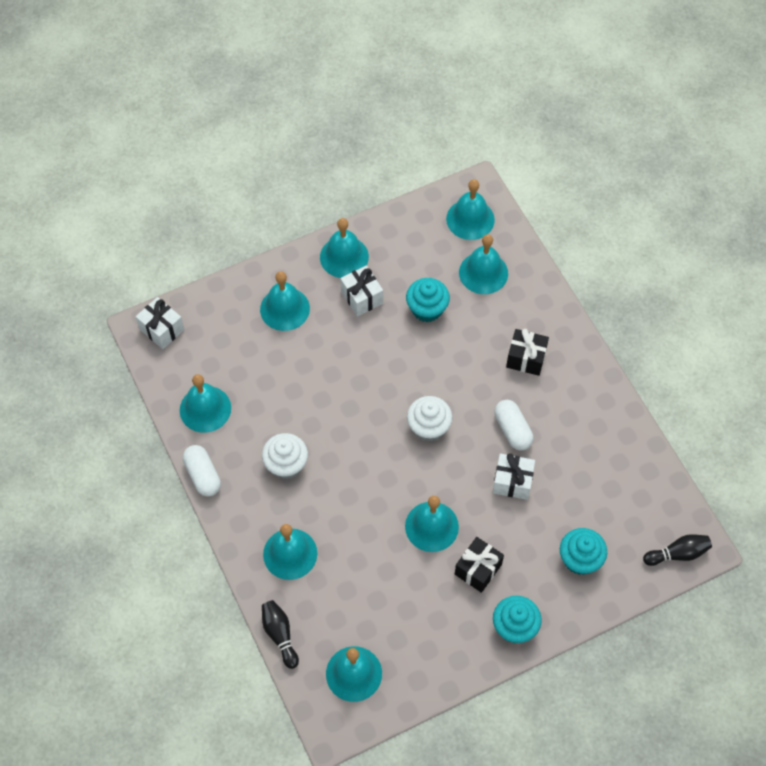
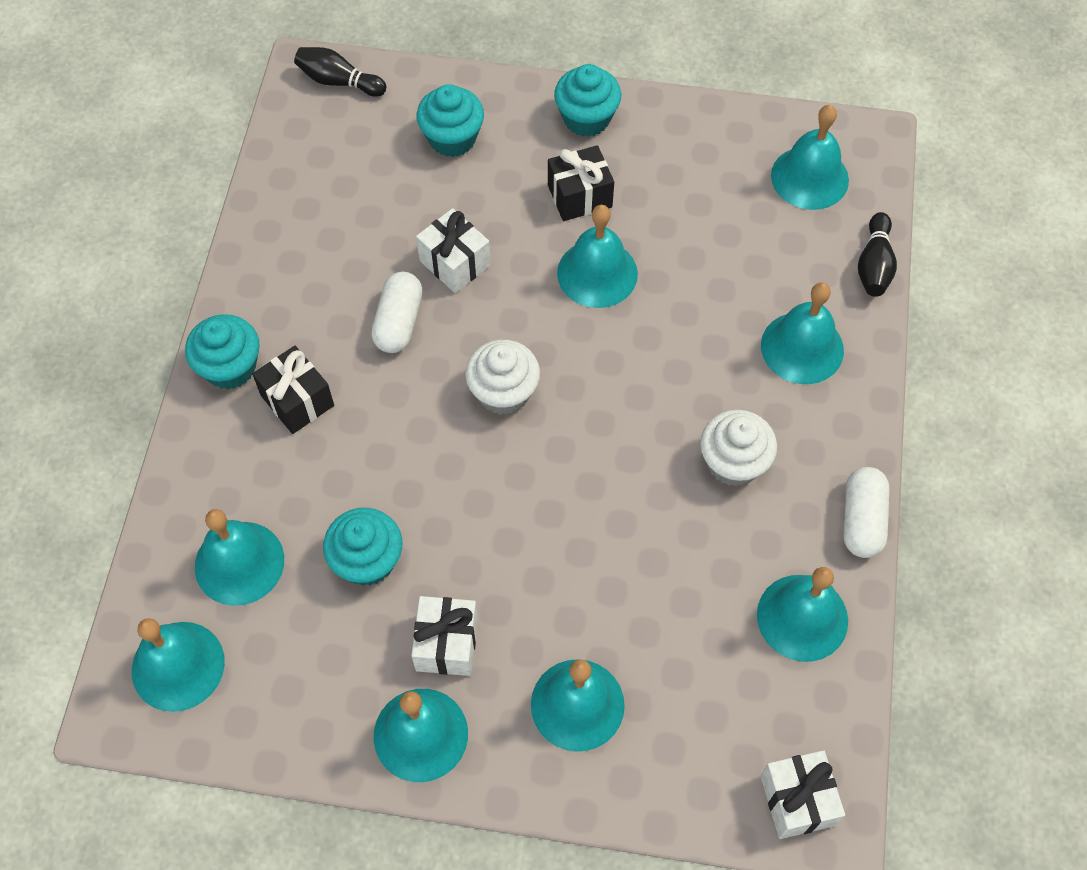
camera: 145 degrees left, 0 degrees up
none -> turquoise cupcake [185,314,260,390]

